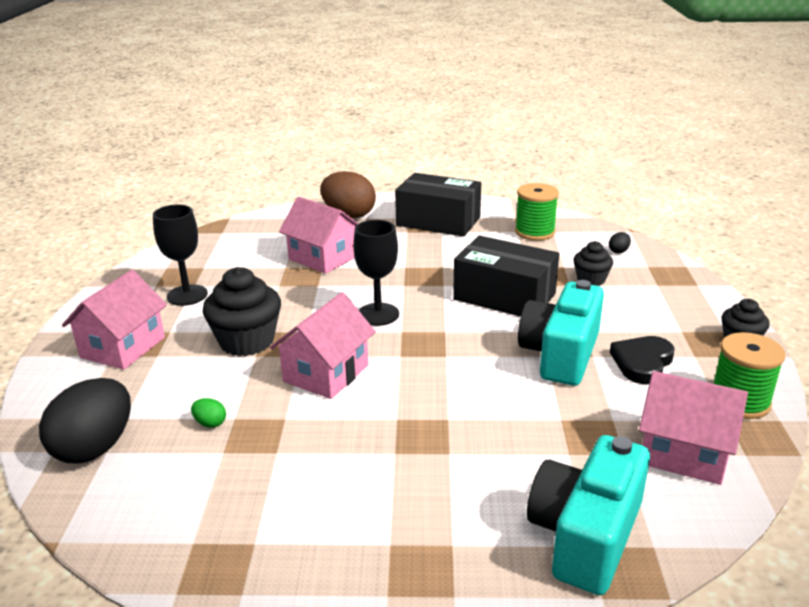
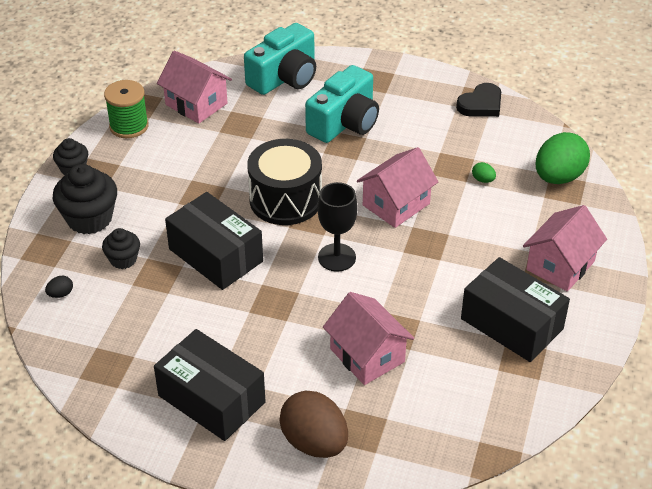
camera: 165 degrees left, 15 degrees up
black egg [39,378,131,464] -> green egg [536,132,590,184]
black goblet [153,205,208,306] -> black box [461,257,570,362]
black cupcake [203,267,281,356] -> black cupcake moved to [53,164,117,234]
green spool [515,183,559,241] -> none
turquoise camera [518,280,604,386] -> turquoise camera moved to [305,65,379,143]
black heart [610,336,675,384] -> black heart moved to [456,83,501,117]
none -> black drum [247,139,322,225]

